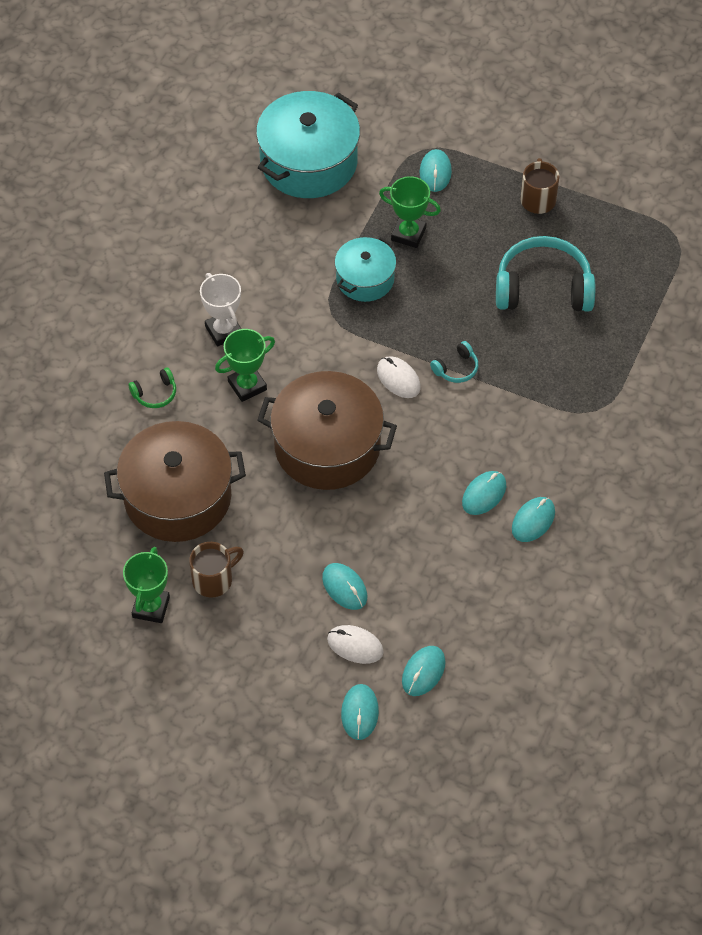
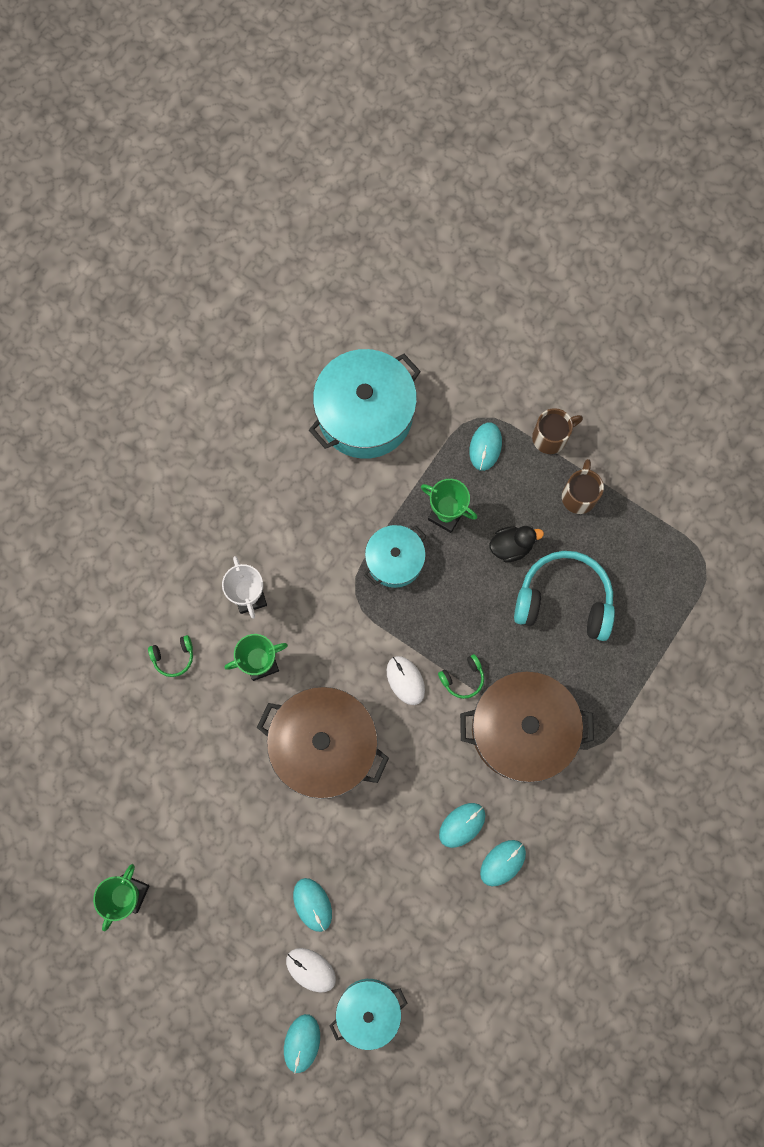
camera: 10 degrees right, 20 degrees up
brown pot [104,421,246,542] -> brown pot moved to [460,671,594,783]
brown mug [189,542,244,598] -> brown mug moved to [532,408,583,454]
turquoise mouse [402,646,445,696] -> turquoise pot [329,979,408,1050]
turquoise headphones [430,341,478,383] -> green headphones [438,654,484,699]
none -> black duck [489,526,544,562]

